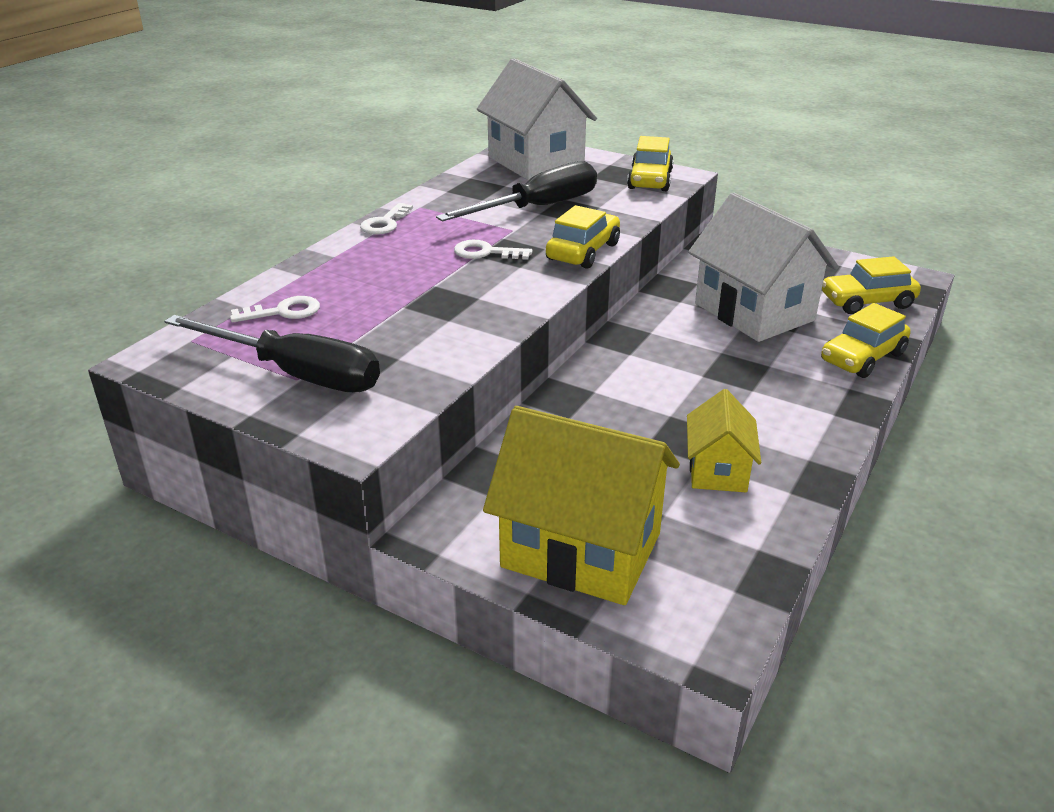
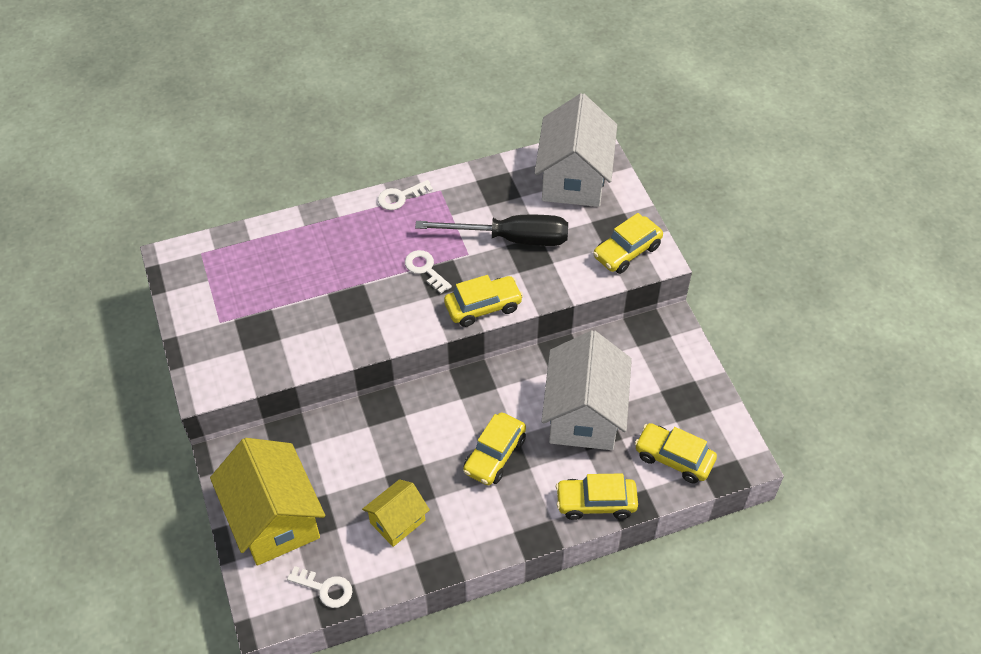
camera: 40 degrees right, 20 degrees up
black screwdriver [164,315,380,392] -> none
white key [230,296,320,323] -> white key moved to [287,566,353,608]
none -> yellow car [463,412,526,485]

